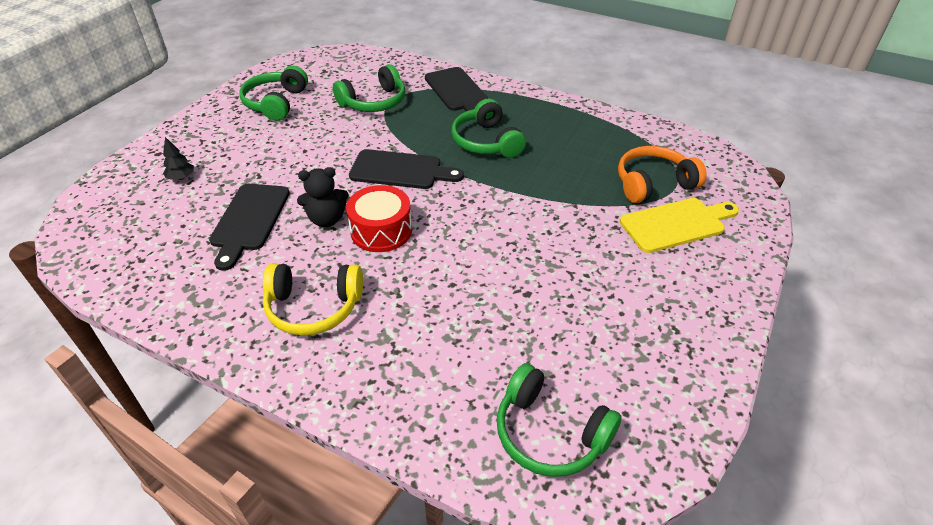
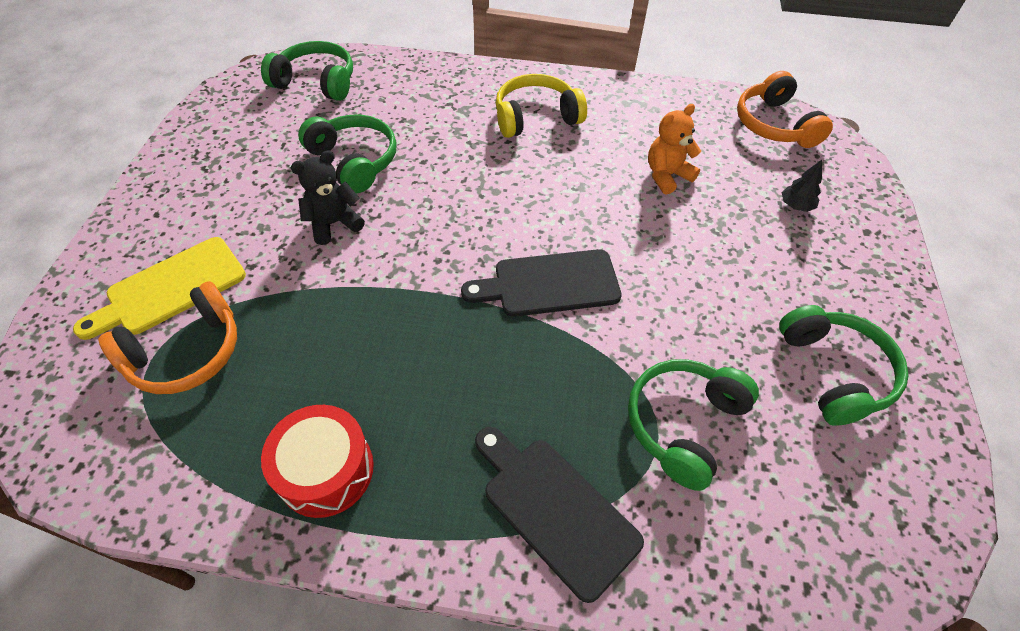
camera: 160 degrees right, 10 degrees up
black cutting board [209,184,290,271] -> orange teddy bear [648,104,701,194]
black teddy bear [297,167,349,227] -> black teddy bear moved to [291,150,365,245]
red drum [346,185,412,252] -> red drum moved to [261,405,374,518]
green headphones [452,99,526,158] -> green headphones moved to [298,115,397,193]
none -> orange headphones [737,71,833,148]

